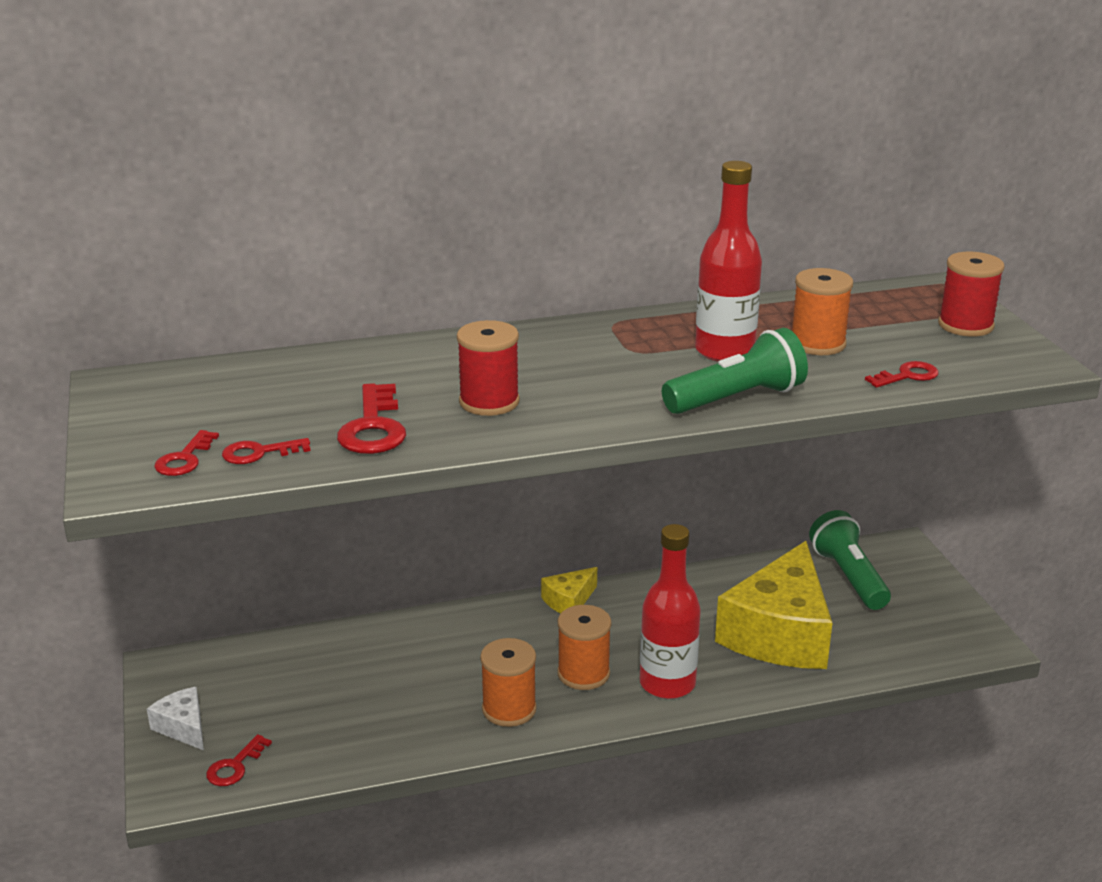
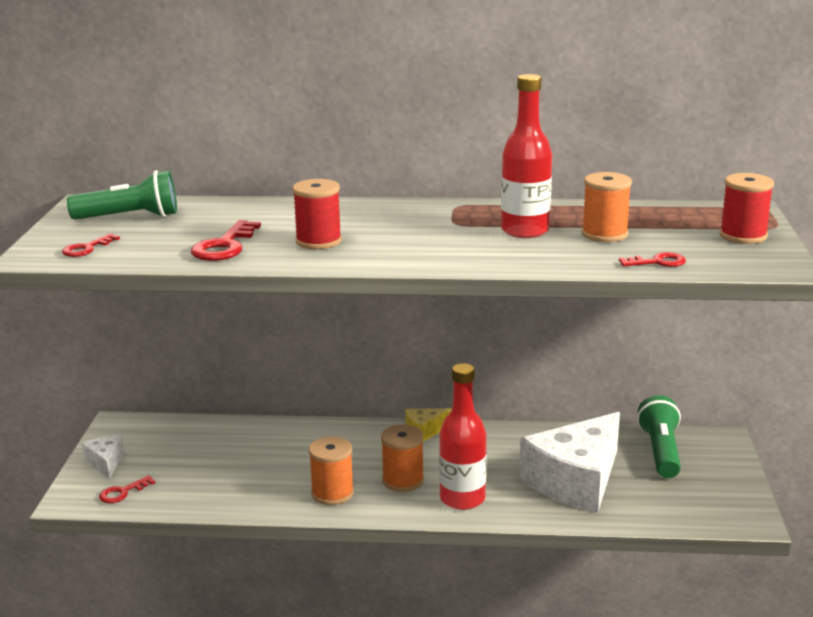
camera: 20 degrees right, 5 degrees down
red key [222,438,311,464] -> none
green flashlight [662,328,808,414] -> green flashlight moved to [67,170,177,220]
yellow cheese [715,541,832,669] -> white cheese [519,412,620,513]

